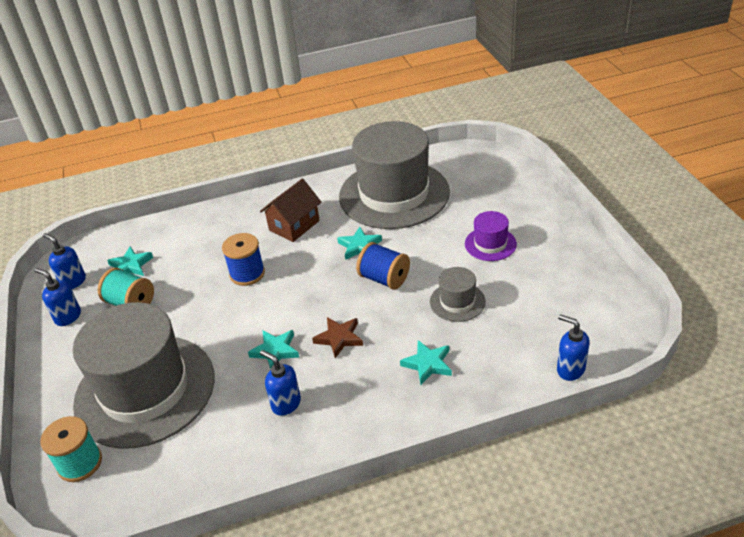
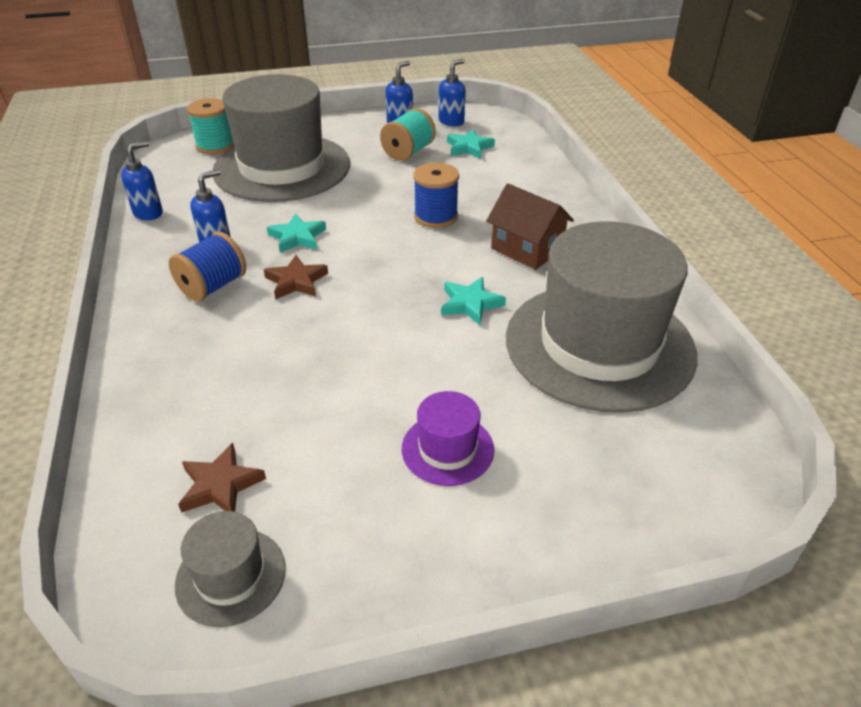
camera: 90 degrees right, 0 degrees up
blue spool [356,242,410,290] -> blue spool moved to [169,232,246,302]
turquoise star [400,340,452,385] -> none
grey hat [430,267,486,322] -> grey hat moved to [175,511,286,627]
blue soap dispenser [557,314,589,381] -> blue soap dispenser moved to [121,141,163,220]
none -> brown star [178,443,266,513]

